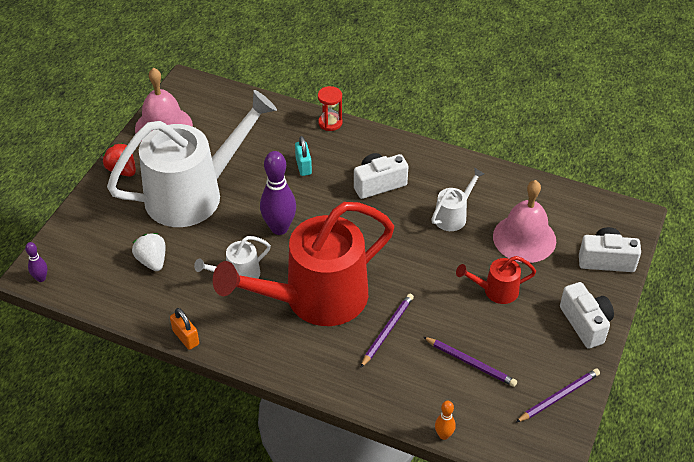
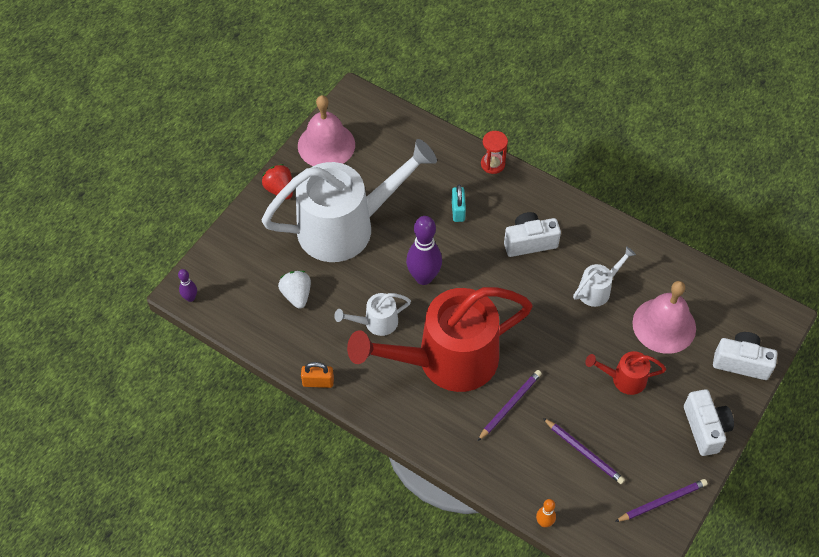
camera: 10 degrees right, 10 degrees up
orange padlock [170,308,199,350] -> orange padlock turned 60 degrees counterclockwise [301,362,334,388]

